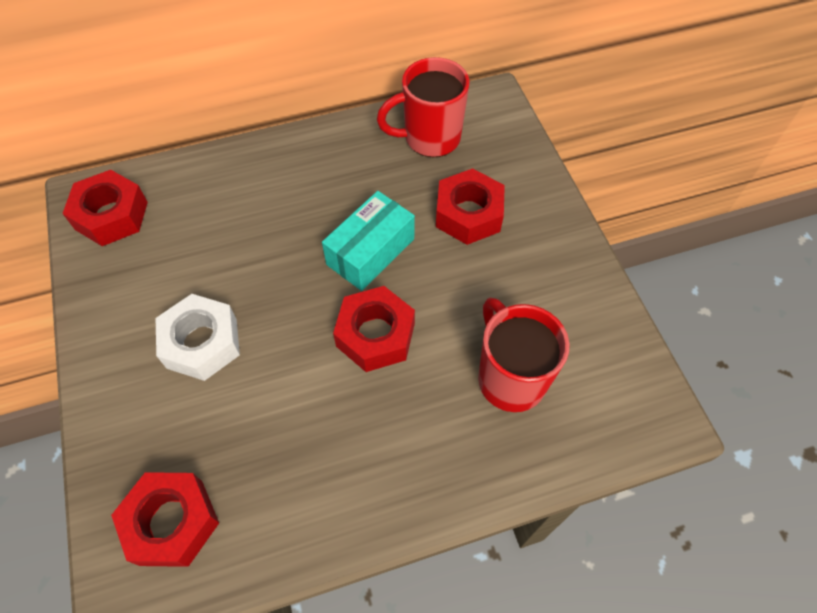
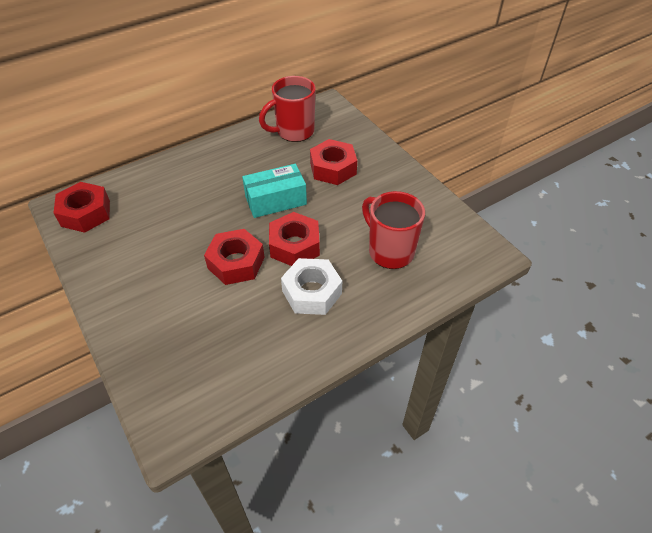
camera: 15 degrees left, 10 degrees down
red nut [111,472,219,567] -> red nut moved to [204,229,265,285]
white nut [156,294,240,381] -> white nut moved to [281,258,342,315]
turquoise box [322,191,415,291] -> turquoise box turned 45 degrees clockwise [242,164,307,218]

